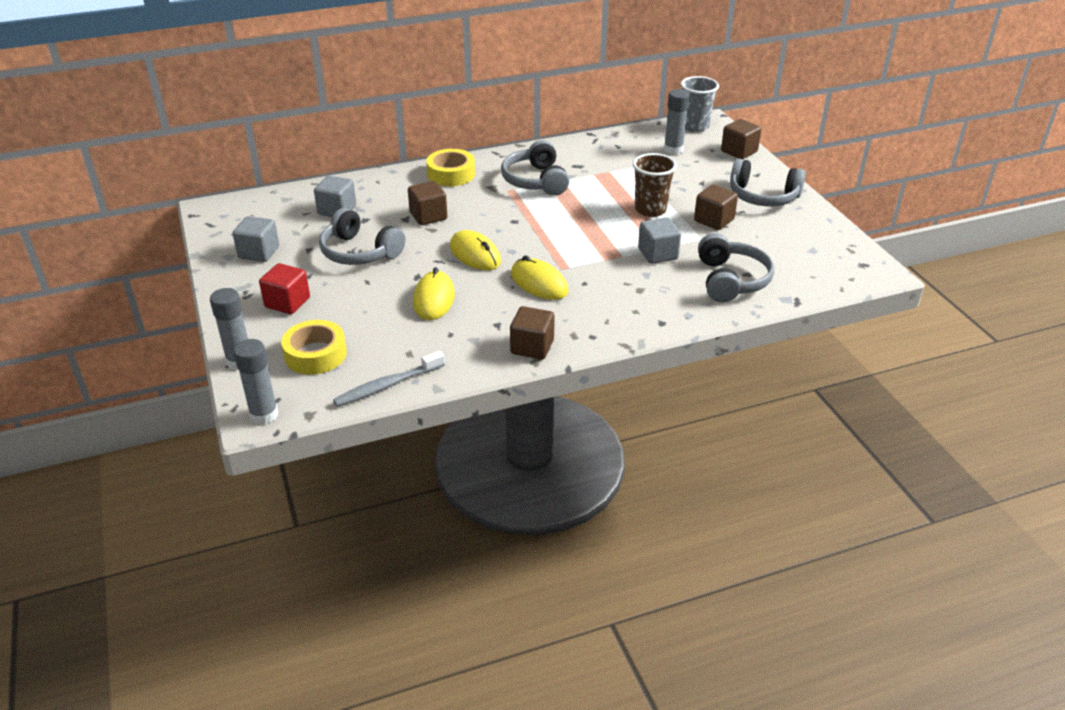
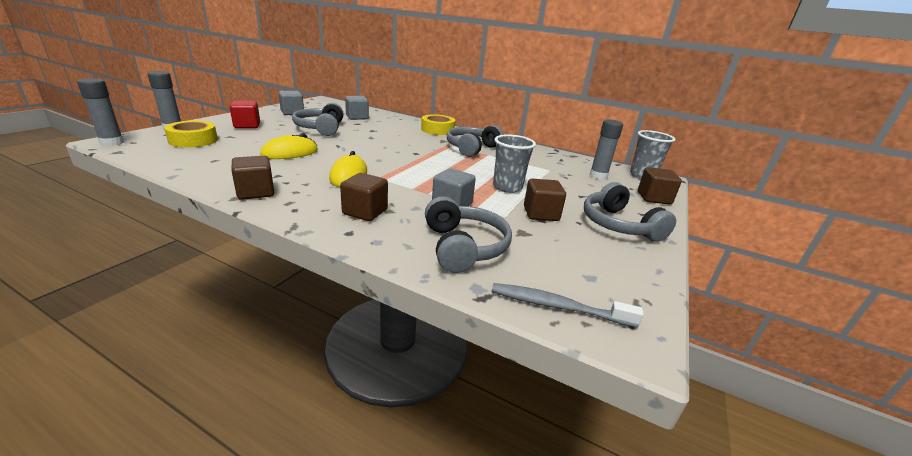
camera: 45 degrees right, 10 degrees down
grey toothbrush [333,351,445,407] -> grey toothbrush moved to [492,283,644,328]
brown cube [408,181,448,225] -> brown cube moved to [340,173,388,221]
yellow mouse [450,230,501,270] -> none
brown cup [633,153,677,217] -> grey cup [493,134,536,193]
grey headphones [698,233,774,302] -> grey headphones turned 60 degrees counterclockwise [425,196,512,273]

